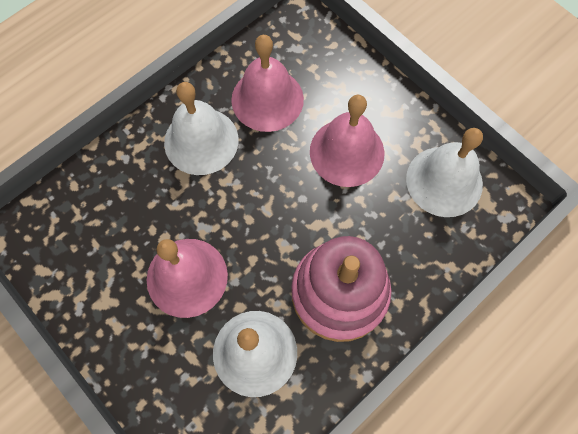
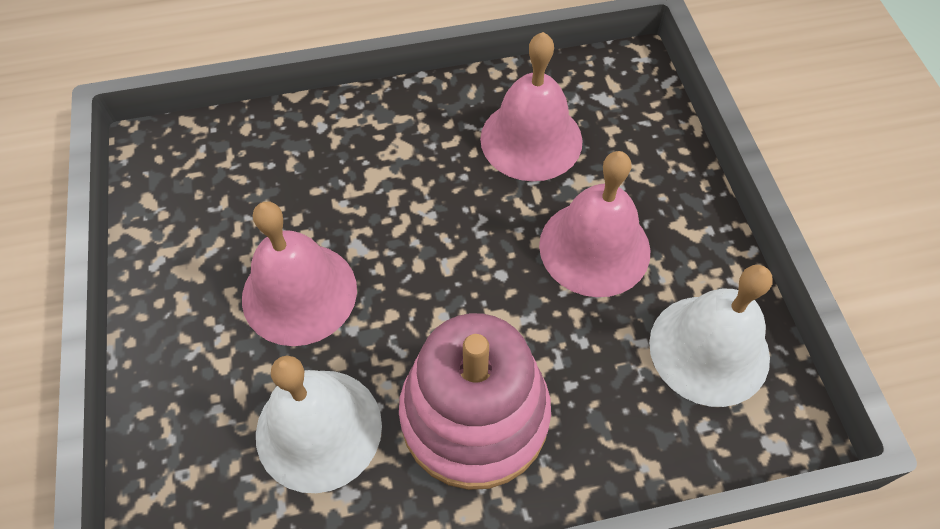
camera: 30 degrees right, 10 degrees down
white bell [164,82,239,175] -> none

